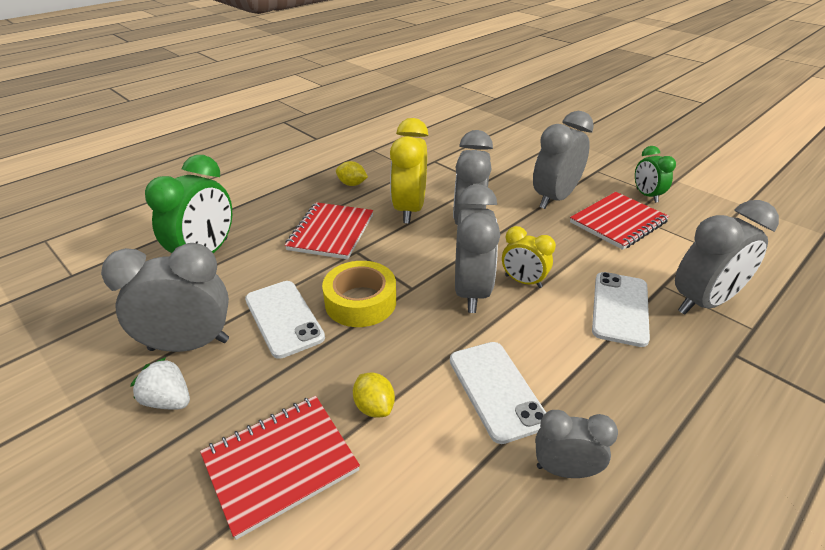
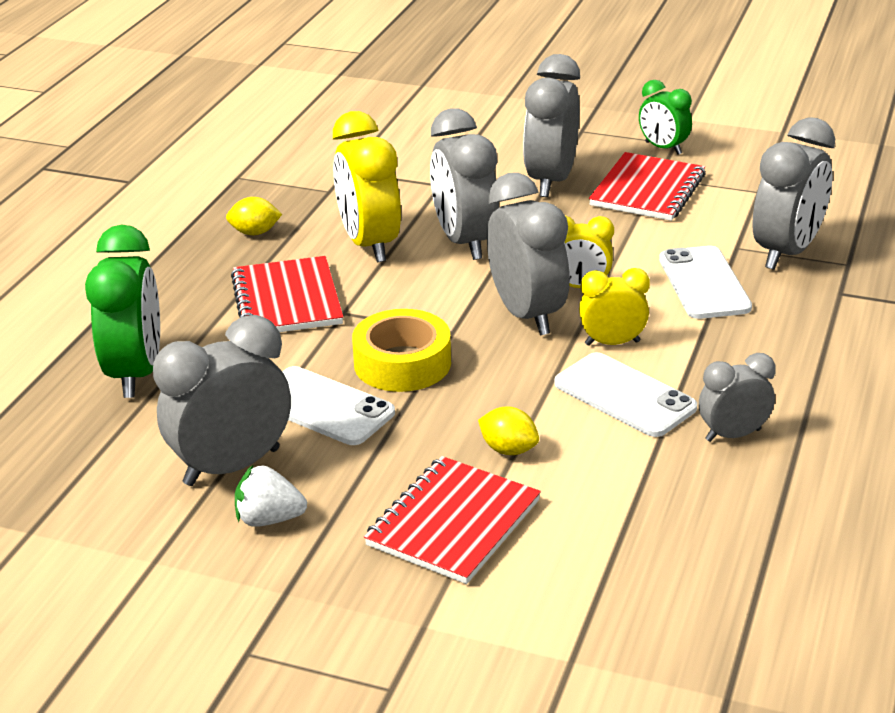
camera: 25 degrees left, 5 degrees down
none -> yellow clock [579,268,650,346]

